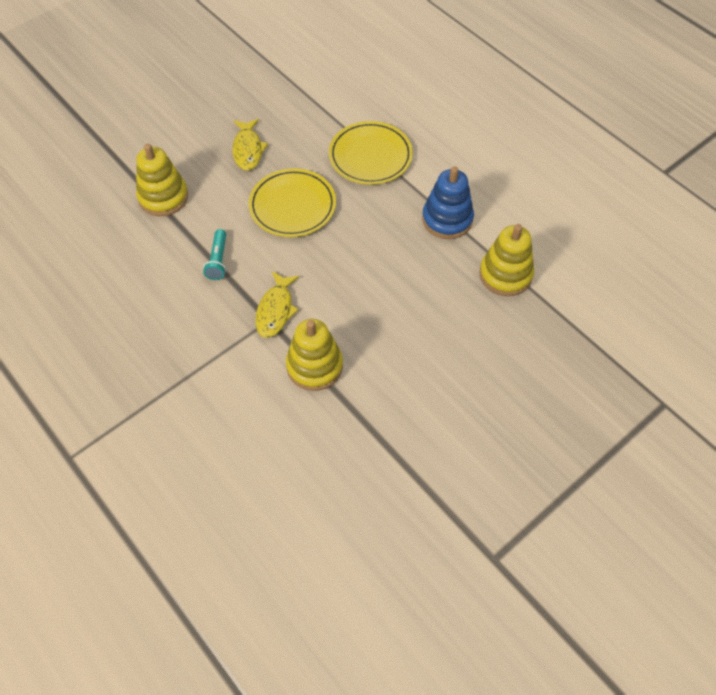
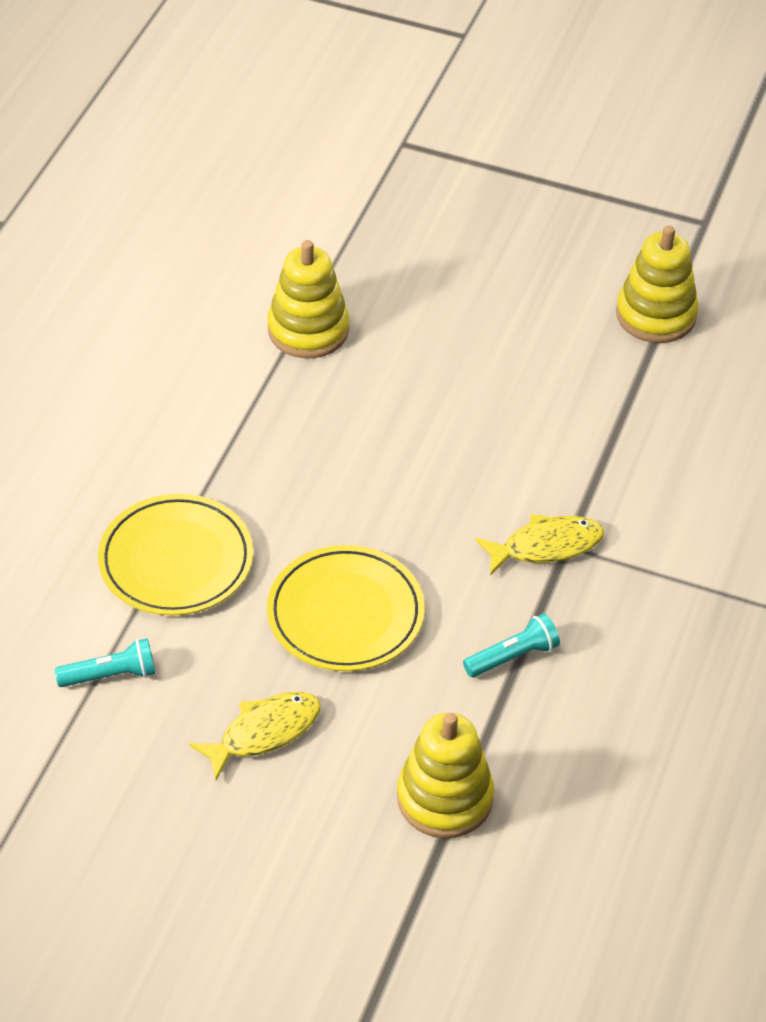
camera: 120 degrees left, 10 degrees down
yellow stacking toy [286,319,343,391] -> yellow stacking toy moved to [616,225,699,343]
blue stacking toy [422,166,474,239] -> none
none -> turquoise flashlight [55,638,156,687]

